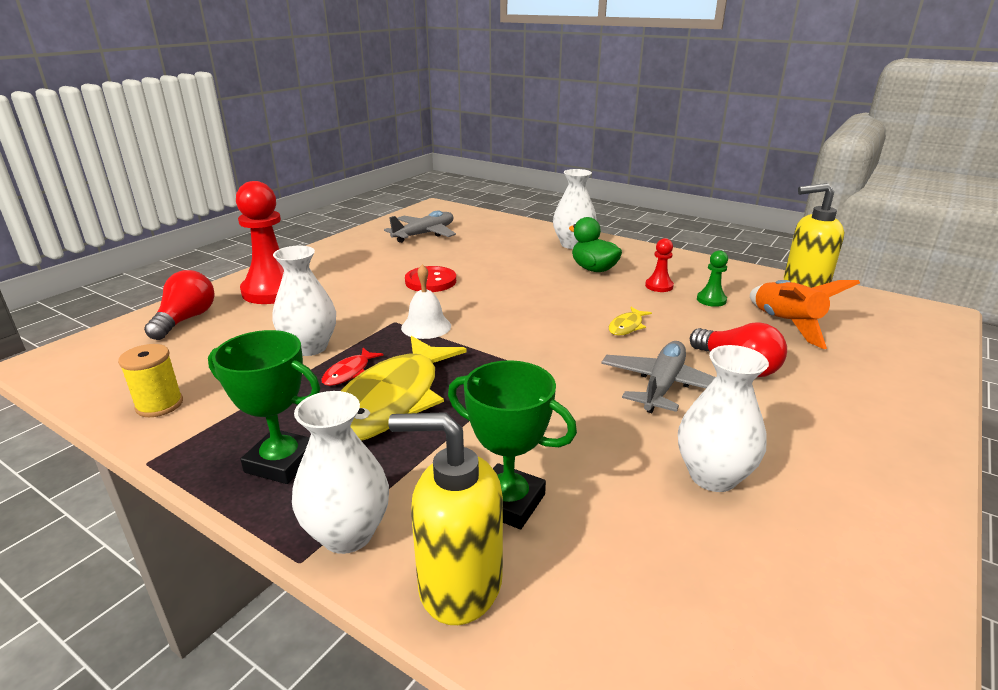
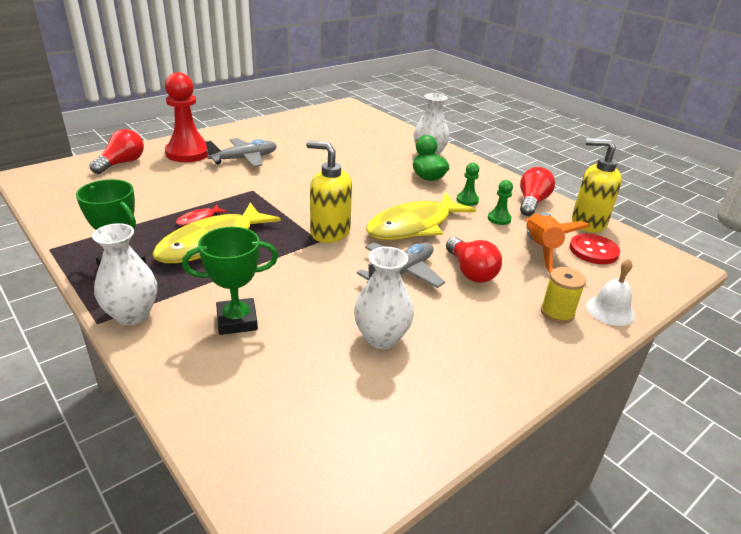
camera: 15 degrees right, 5 degrees up
yellow spool [118,344,183,417] -> yellow spool moved to [541,267,586,323]
white vase [272,246,336,356] -> none
grey plane [384,211,456,243] -> grey plane moved to [205,138,277,167]
yellow soap dispenser [389,412,503,625] -> yellow soap dispenser moved to [306,141,352,243]
white bell [401,264,451,339] -> white bell moved to [586,259,635,326]
red button [405,266,456,292] -> red button moved to [569,234,620,264]
green trophy [448,360,577,529] -> green trophy turned 60 degrees counterclockwise [182,227,278,335]
yellow fish [609,307,652,336] -> yellow fish [366,193,476,240], size x2.44
red pawn [645,238,674,292] -> green pawn [457,163,479,206]
none -> red light bulb [520,167,555,216]

